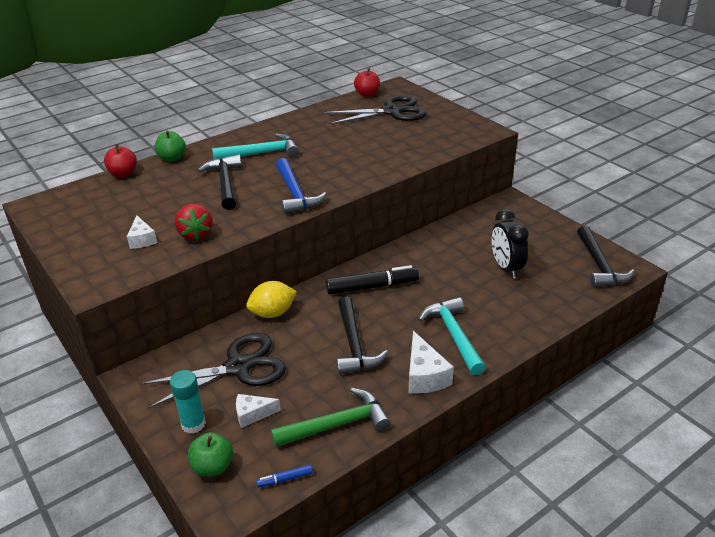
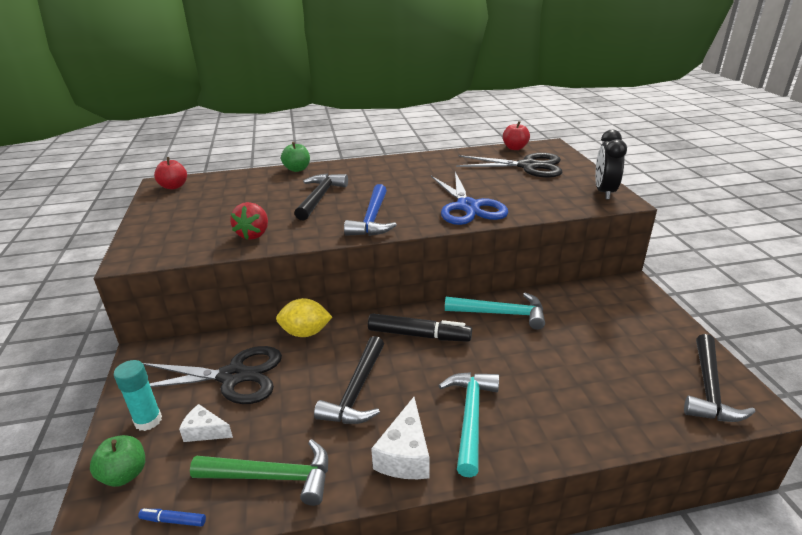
camera: 25 degrees right, 5 degrees down
red apple [104,144,137,177] -> red apple moved to [154,157,187,189]
white cheese [127,215,157,249] -> none
turquoise hammer [212,133,299,160] -> turquoise hammer moved to [445,292,545,330]
black clock [491,209,529,279] -> black clock moved to [595,130,627,200]
none -> blue scissors [431,172,509,225]

